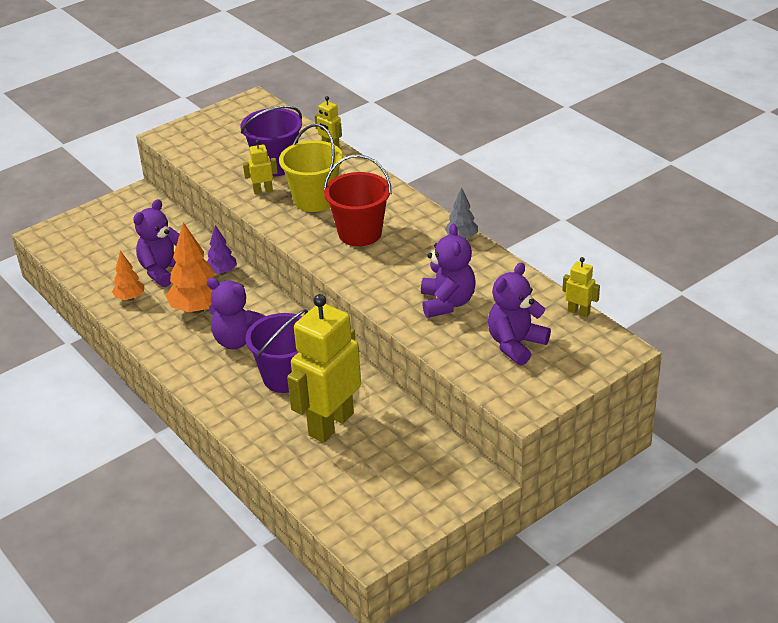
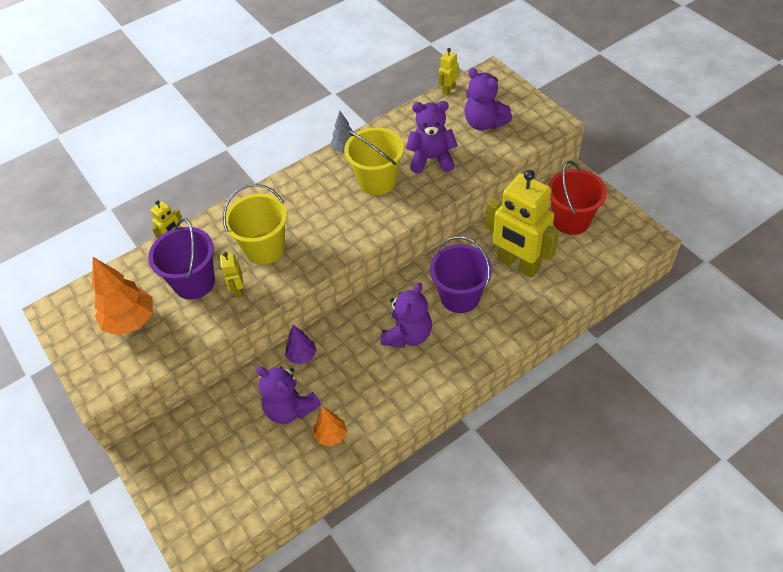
camera: 85 degrees left, 15 degrees up
orange tree [166,222,215,313] -> orange tree moved to [92,257,153,336]
red bucket [324,155,392,246] -> red bucket moved to [548,161,607,235]
none -> yellow bucket [344,127,404,195]

